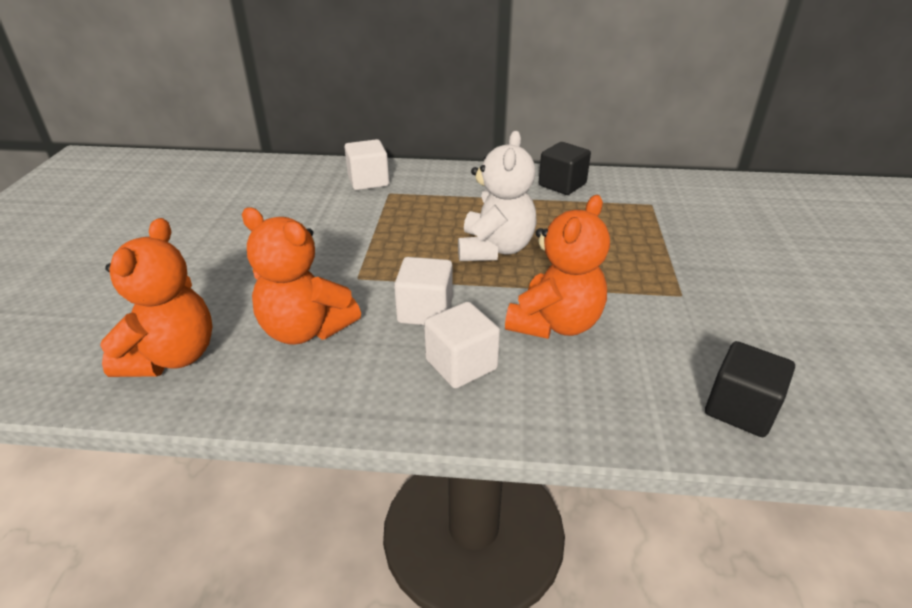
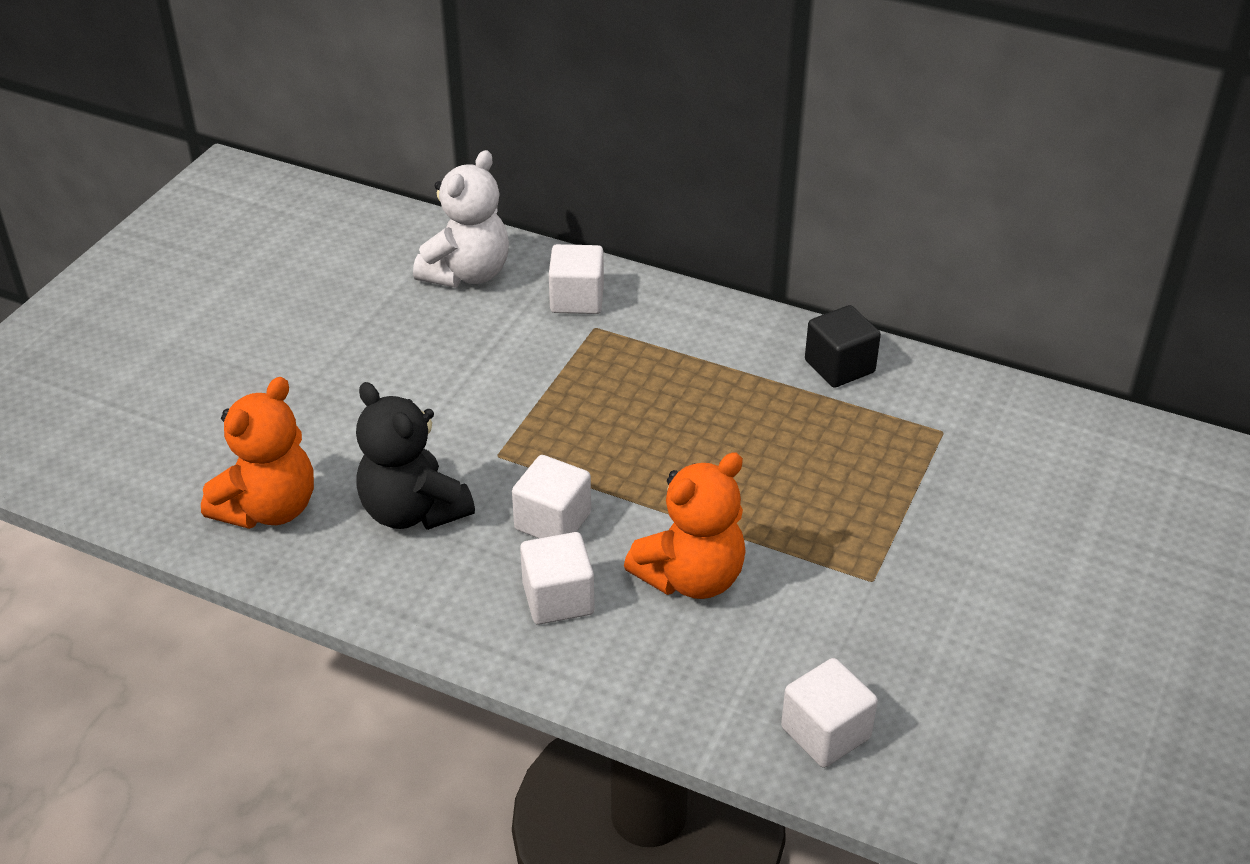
camera: 20 degrees right, 5 degrees up
orange teddy bear [242,207,361,345] -> black teddy bear [356,382,475,530]
white teddy bear [458,131,537,261] -> white teddy bear moved to [413,150,509,287]
black cube [705,341,795,437] -> white cube [781,658,878,768]

